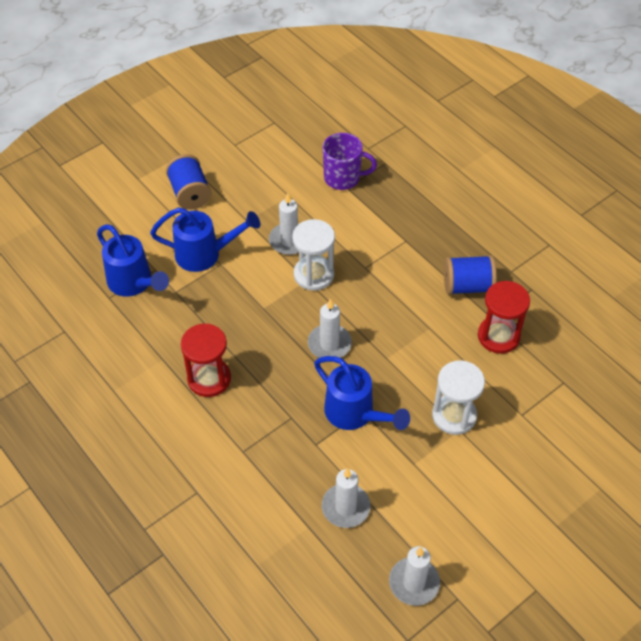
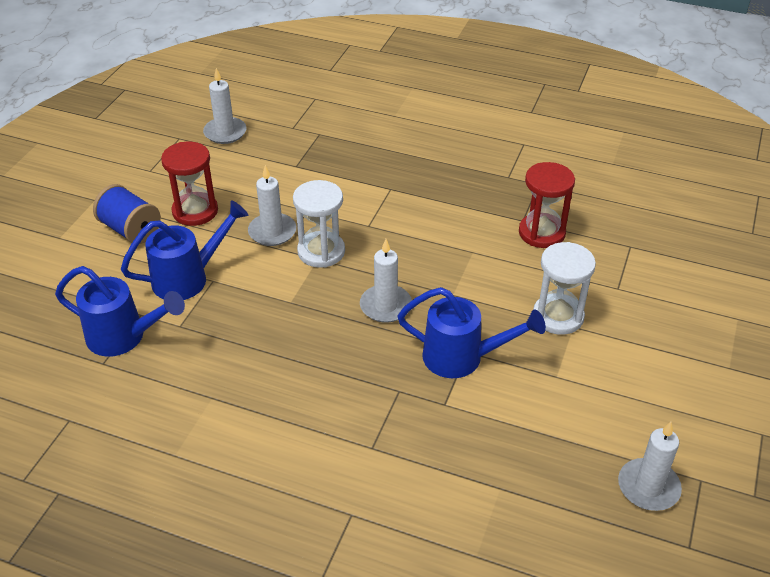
camera: 30 degrees left, 10 degrees down
red hourglass [181,323,231,397] -> red hourglass moved to [161,142,218,226]
white candle [322,468,370,528] -> white candle moved to [203,68,247,144]
purple mug [323,133,377,190] -> none
blue spool [444,255,497,295] -> none

